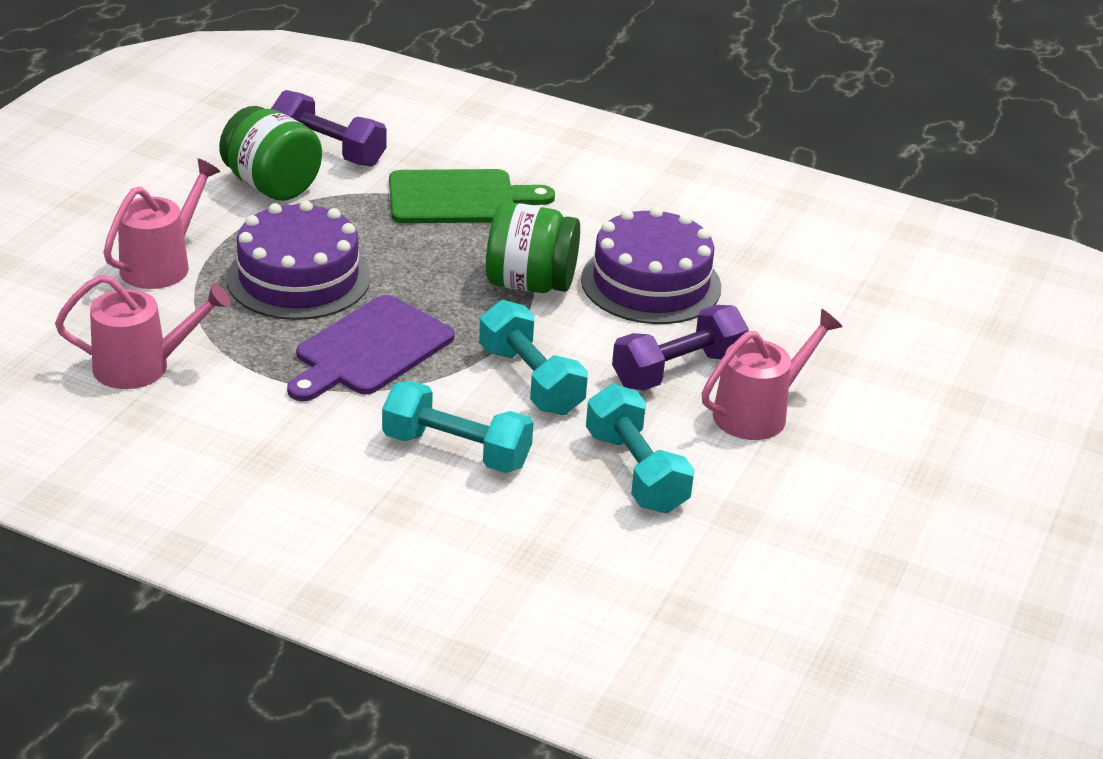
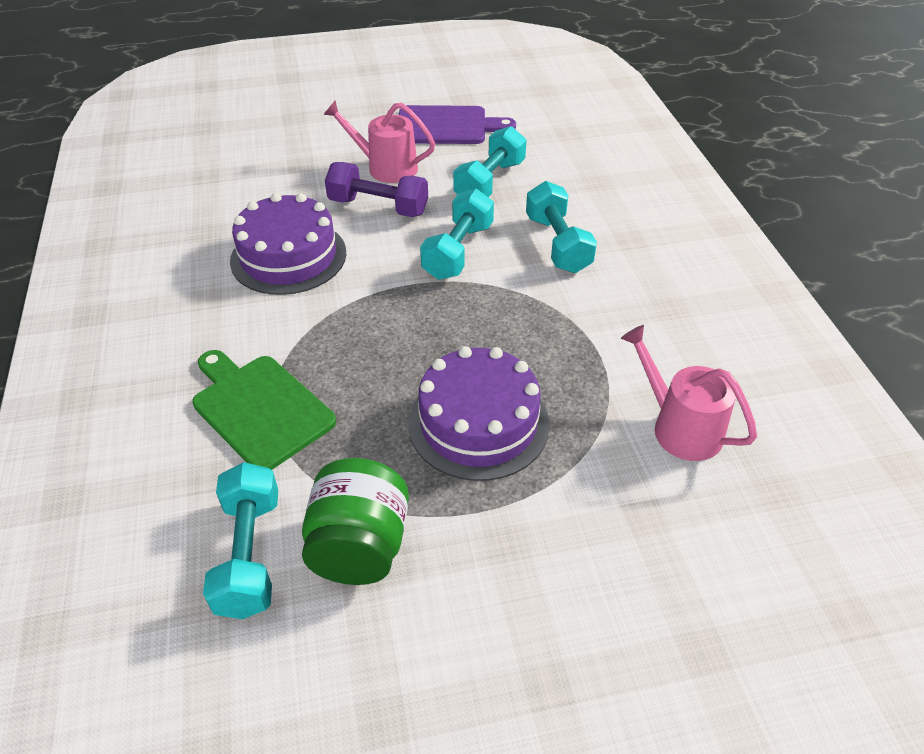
camera: 125 degrees left, 10 degrees up
pink watering can [103,159,221,289] -> none
purple dumbbell [271,90,386,167] -> turquoise dumbbell [203,462,278,619]
purple cutting board [287,295,454,401] -> purple cutting board moved to [399,105,516,144]
green jar [486,202,580,293] -> none

